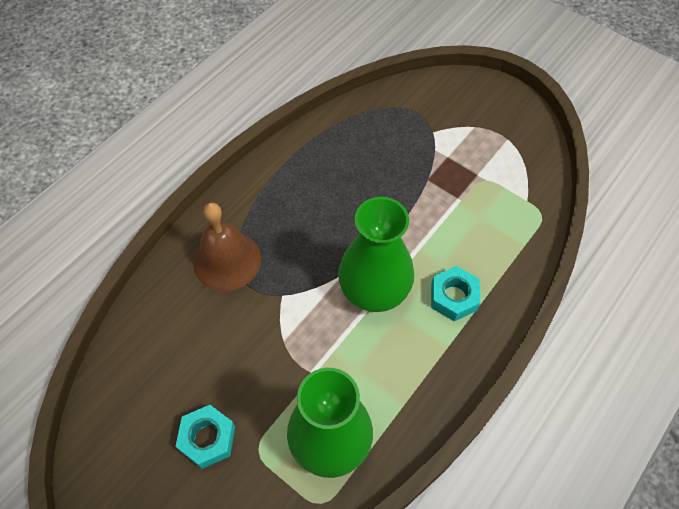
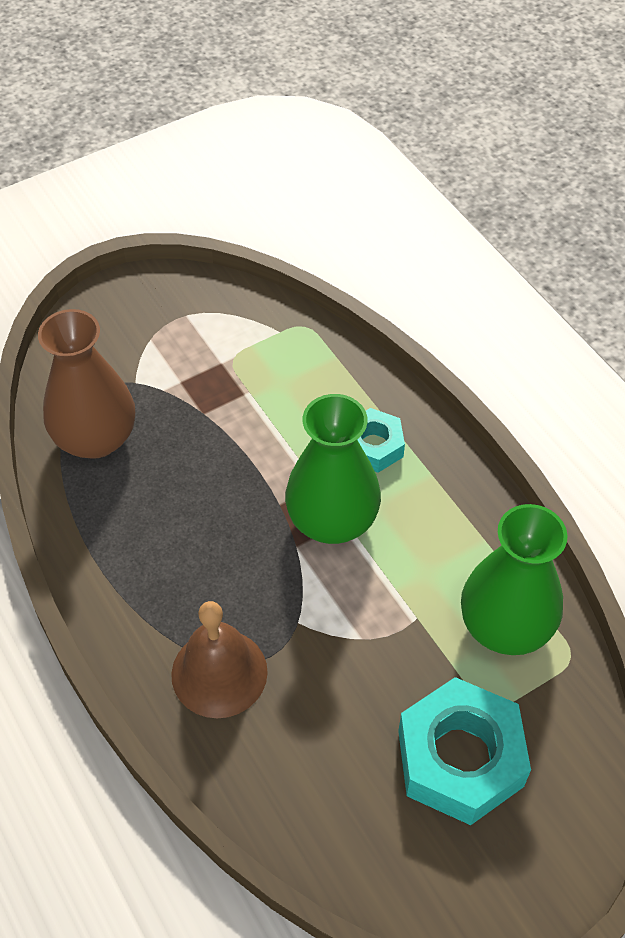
camera: 70 degrees left, 5 degrees down
turquoise nut [175,405,235,469] -> turquoise nut [398,677,531,825], size x1.79
none -> brown vase [38,309,135,459]

